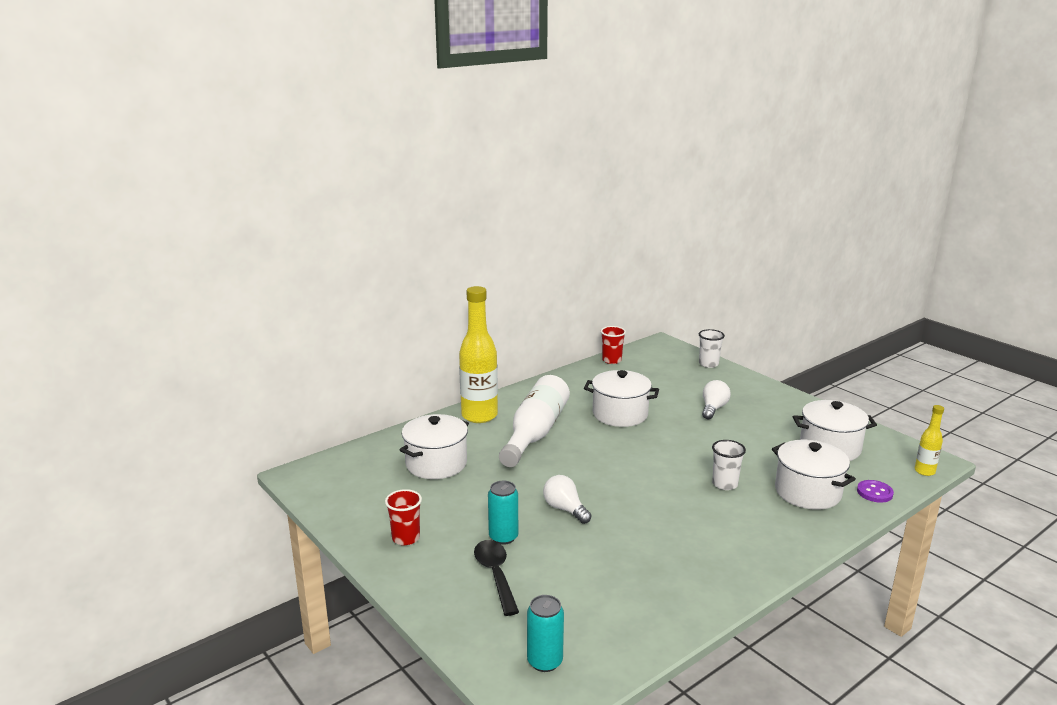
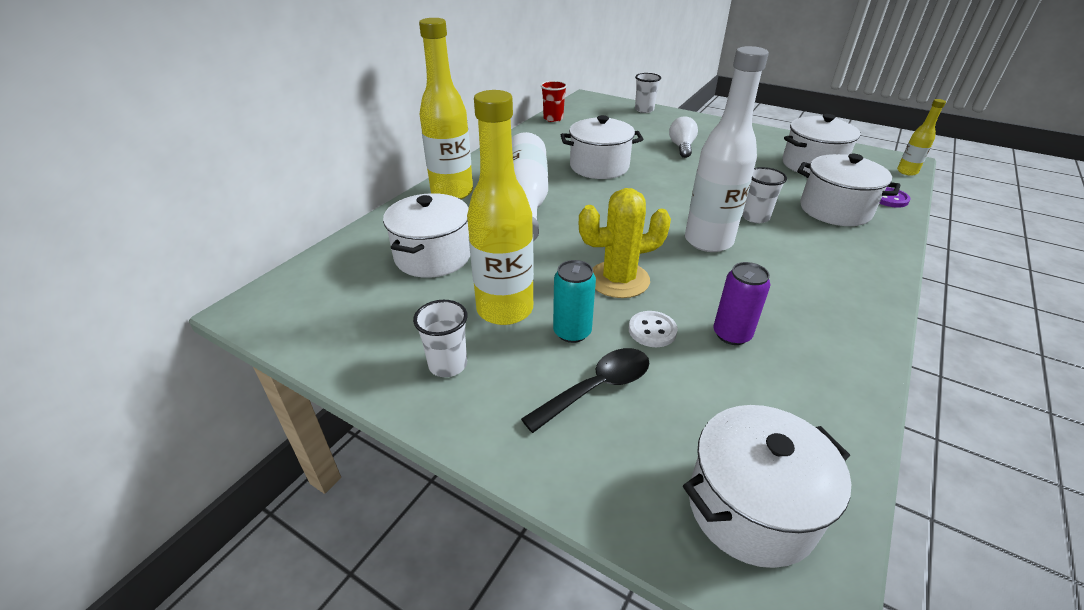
camera: 20 degrees left, 15 degrees up
red cup [385,489,422,545] -> white cup [413,300,468,377]
black spoon [474,540,519,616] -> black spoon turned 90 degrees clockwise [521,348,650,433]
turquoise can [527,595,564,672] -> white pot [683,405,851,568]
white light bulb [543,475,592,524] -> yellow cactus [579,188,671,298]
none -> yellow bottle [467,90,534,325]
none -> white button [629,311,678,347]
none -> white bottle [685,46,769,252]
none -> purple can [713,262,771,345]

